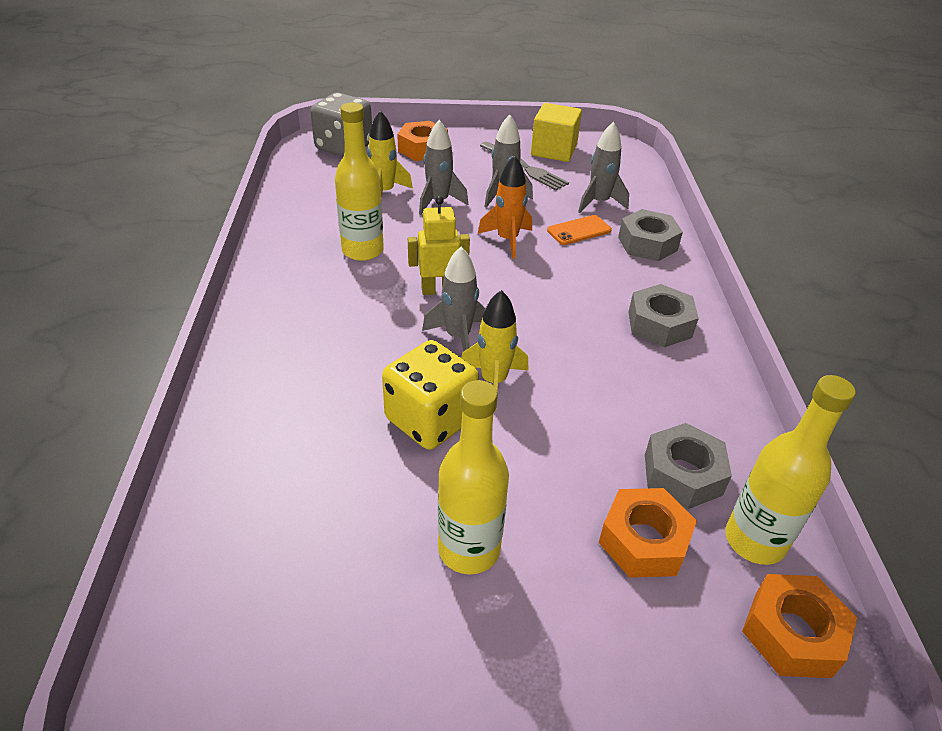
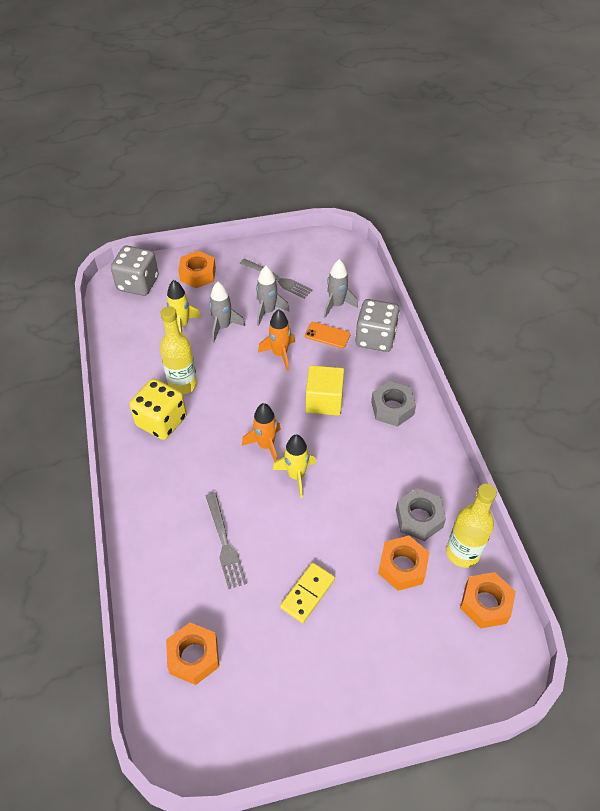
camera: 10 degrees left, 10 degrees up
yellow dice [382,340,479,450] -> yellow dice moved to [129,379,187,440]
yellow robot [408,196,470,295] -> none
grey rocket [422,247,485,351] -> orange rocket [242,403,281,462]
yellow bottle [438,380,509,574] -> yellow domino [280,563,335,623]
yellow cube [531,103,582,162] -> yellow cube moved to [306,365,344,416]
orange phone [547,215,612,245] -> orange phone turned 60 degrees clockwise [305,322,350,348]
grey nut [618,209,683,261] -> grey dice [355,299,400,352]
none -> orange nut [166,622,219,685]
none -> grey fork [205,492,247,589]

